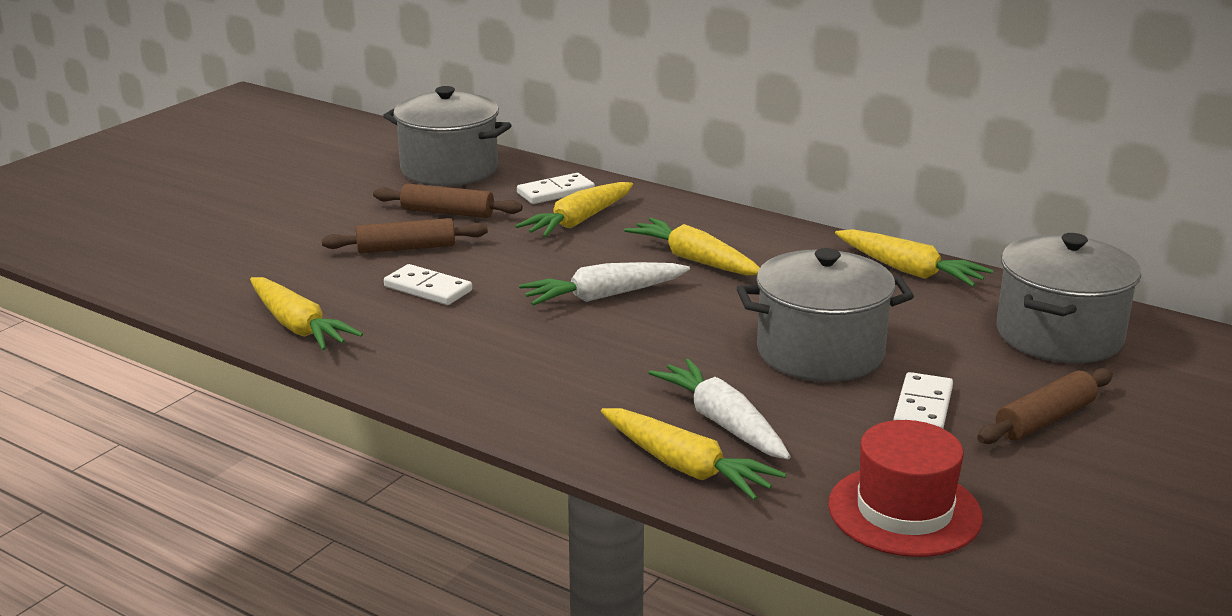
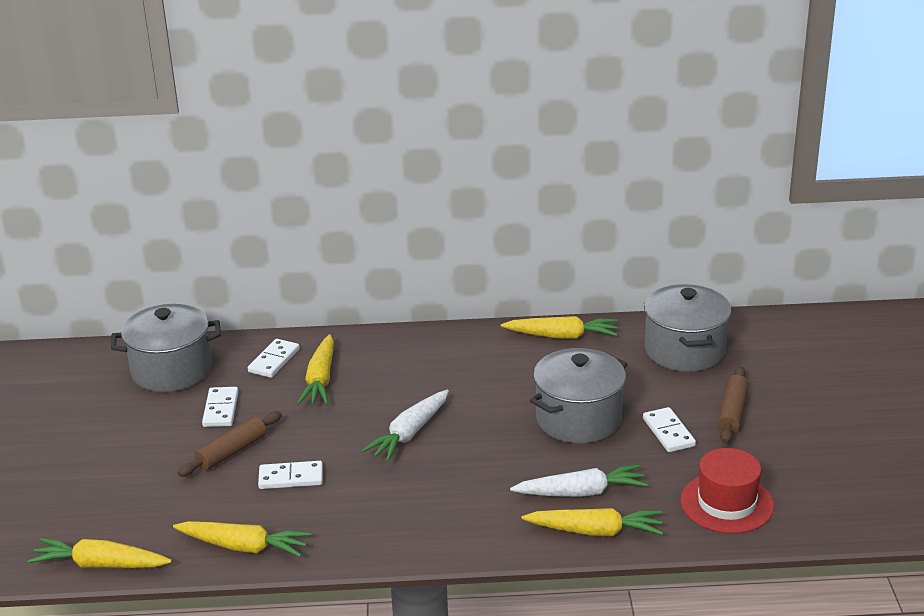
camera: 35 degrees left, 5 degrees up
brown rolling pin [373,184,522,218] -> white domino [202,387,239,427]
yellow carrot [624,218,760,275] -> yellow carrot moved to [28,538,172,568]
white carrot [648,359,791,459] -> white carrot turned 150 degrees clockwise [510,464,648,497]

